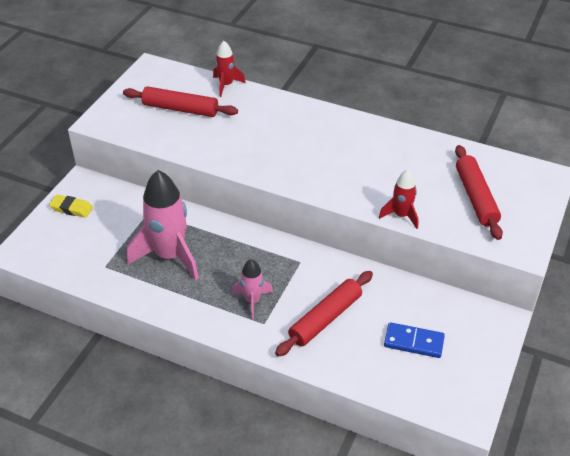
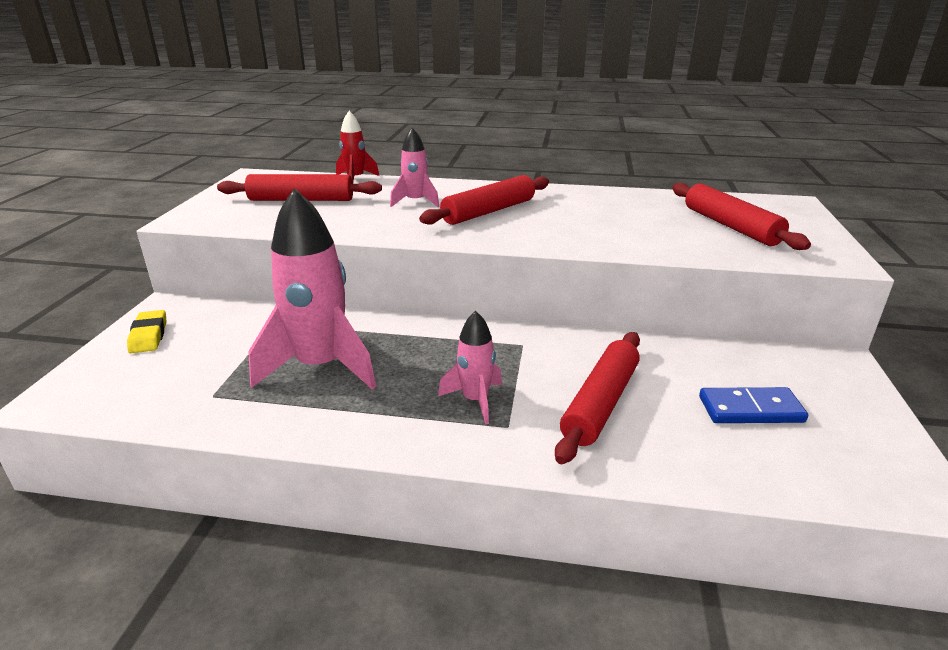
camera: 15 degrees left, 15 degrees down
yellow eraser [49,195,93,218] -> yellow eraser turned 75 degrees clockwise [127,310,167,353]
red rocket [379,170,418,229] -> none
none -> pink rocket [390,127,439,207]
none -> red rolling pin [419,175,549,225]

